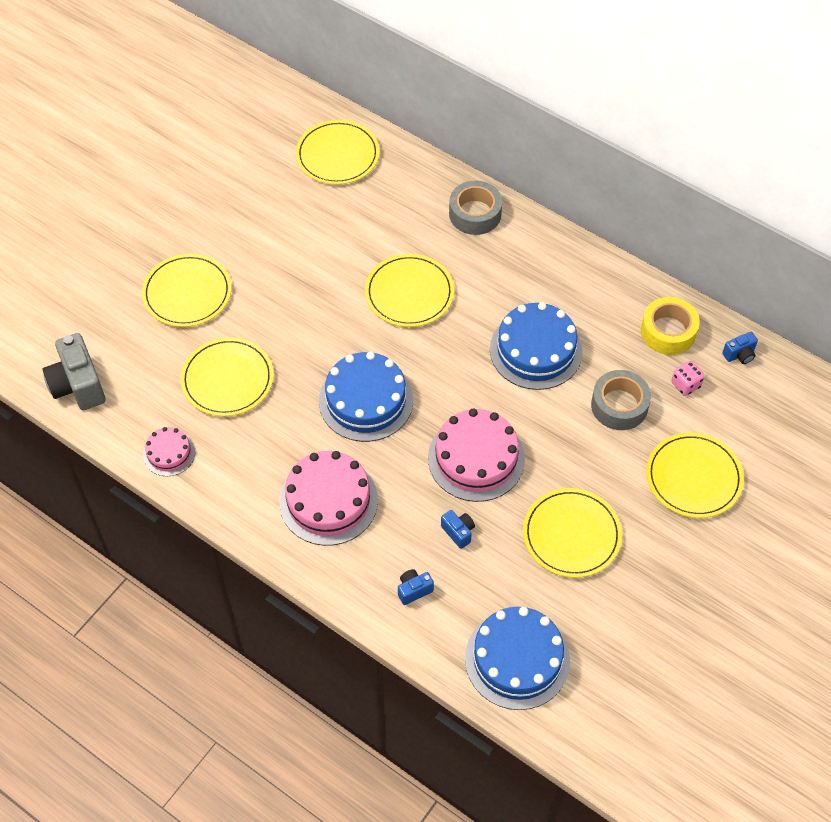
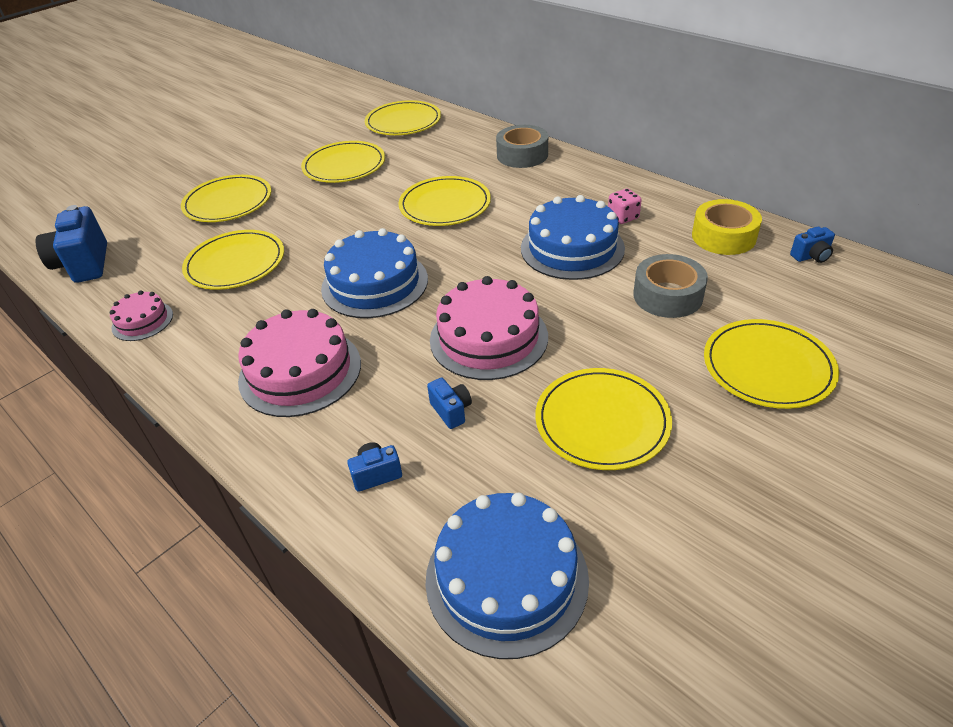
camera: 10 degrees right, 15 degrees down
grey camera [43,333,105,410] -> blue camera [35,205,107,283]
pink dice [671,361,705,396] -> pink dice moved to [608,189,642,224]
none -> yellow plate [301,141,385,183]

